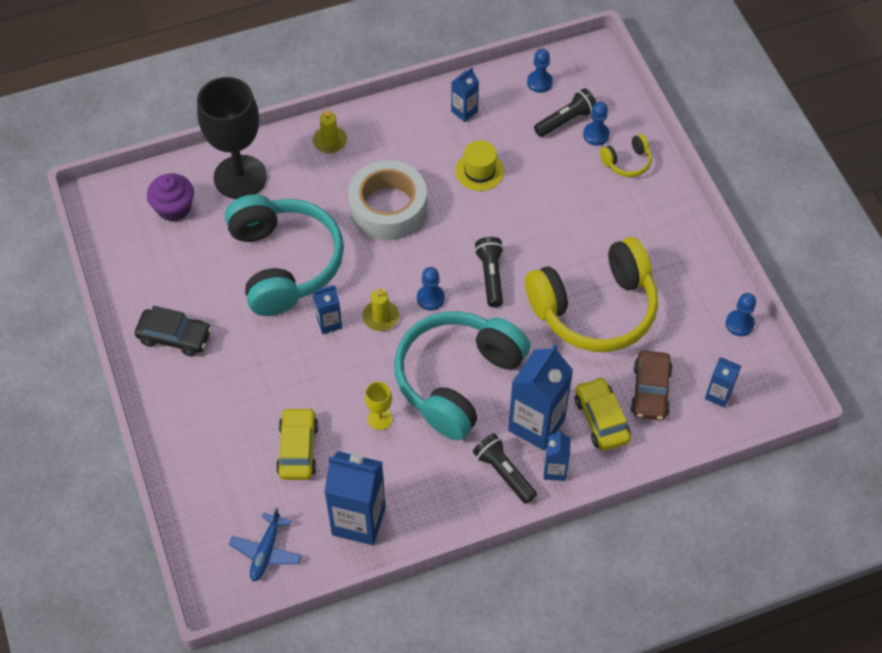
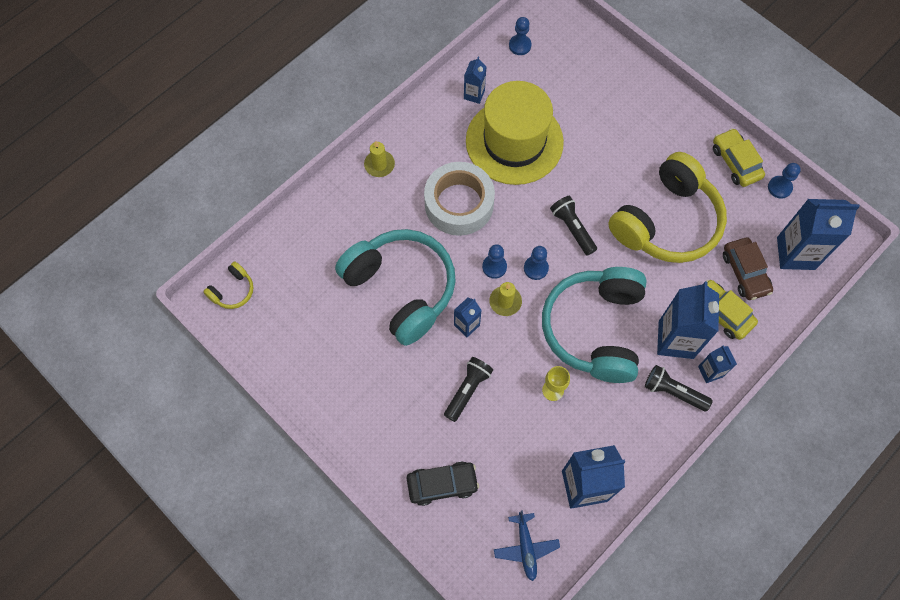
camera: 25 degrees left, 10 degrees up
black car [135,306,212,357] -> black car moved to [407,461,479,506]
purple cupcake [147,173,194,222] -> none
black goblet [197,77,267,199] -> none
yellow car [276,408,318,480] -> yellow car moved to [713,128,765,187]
yellow hat [455,140,504,191] -> yellow hat [466,81,564,185], size x2.27
black flashlight [534,88,596,137] -> black flashlight moved to [444,357,493,422]
blue pawn [583,102,610,146] -> blue pawn moved to [482,244,507,279]
yellow headphones [600,134,652,177] -> yellow headphones moved to [203,261,253,309]
blue carton [705,357,741,407] -> blue carton [777,199,860,270], size x1.94

